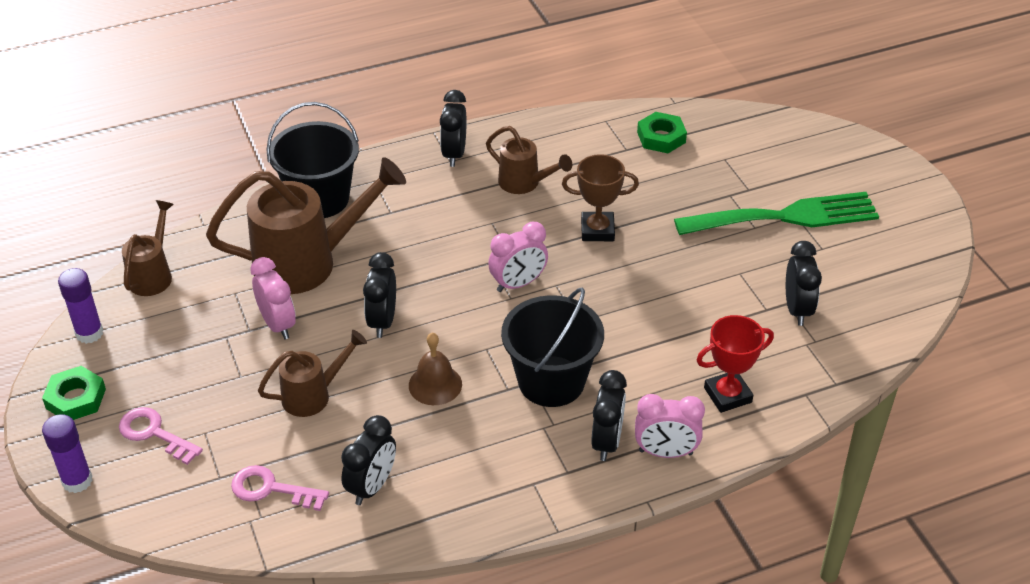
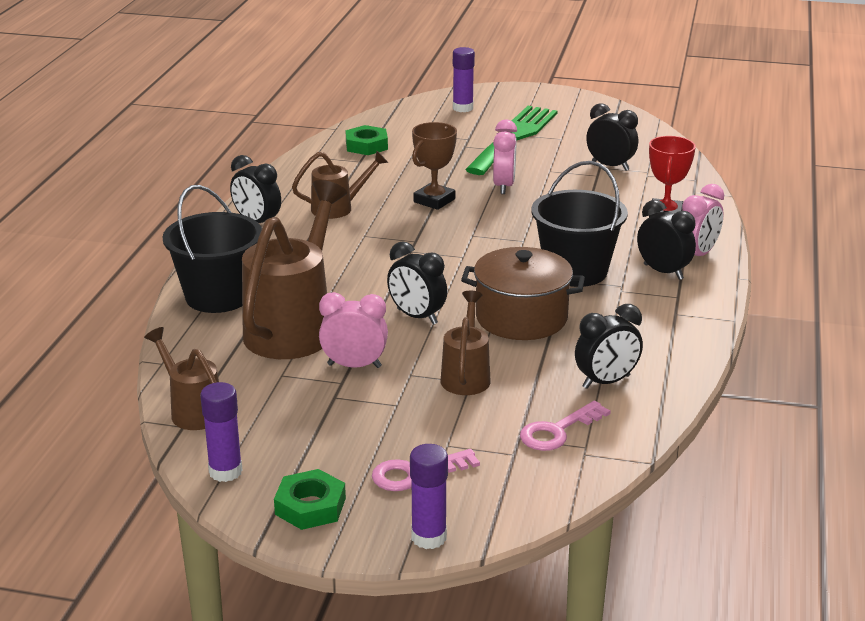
camera: 55 degrees left, 15 degrees down
black clock [341,415,396,505] -> black clock turned 90 degrees clockwise [575,304,643,389]
brown bell [409,333,462,405] -> brown pot [461,247,585,340]
pink clock [488,222,548,292] -> pink clock moved to [493,120,517,194]
none -> purple glue stick [453,47,475,112]

